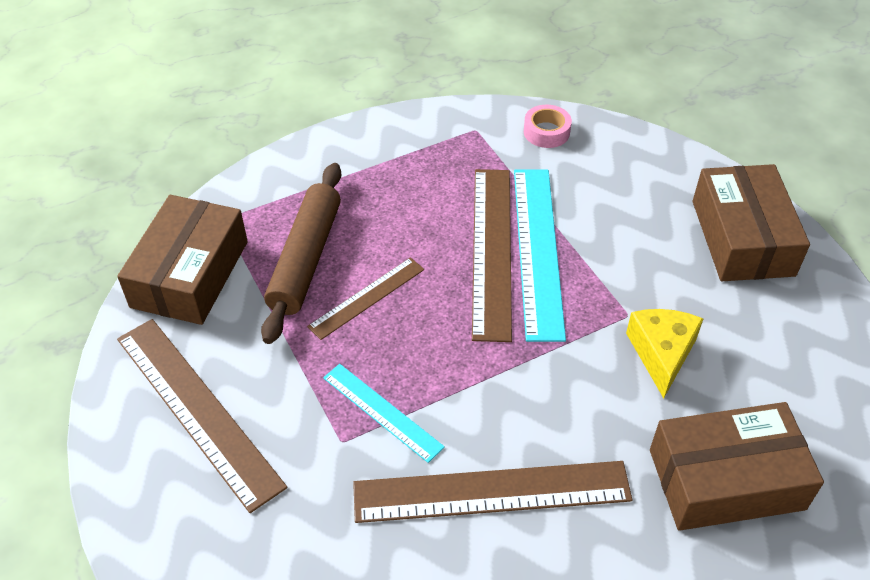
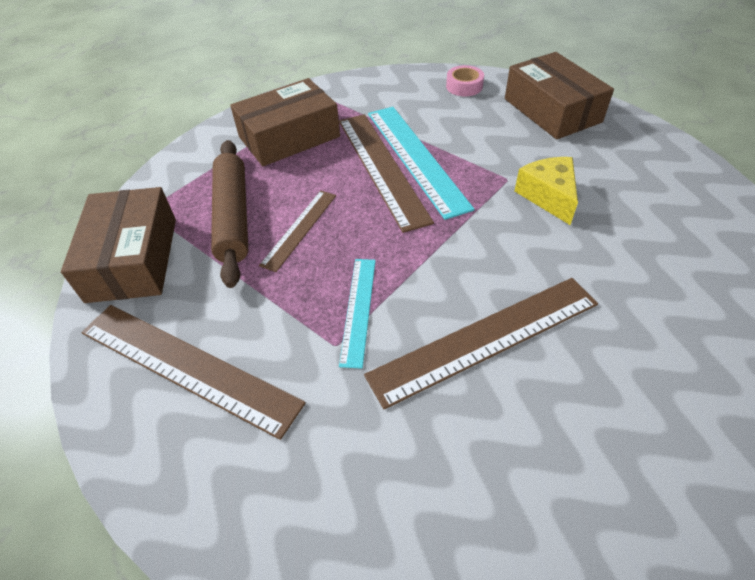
camera: 20 degrees left, 0 degrees up
turquoise ruler [323,364,445,463] -> turquoise ruler turned 75 degrees clockwise [339,259,376,369]
pink tape [524,105,572,148] -> pink tape moved to [446,65,484,96]
brown box [650,402,824,531] -> brown box moved to [230,78,340,166]

